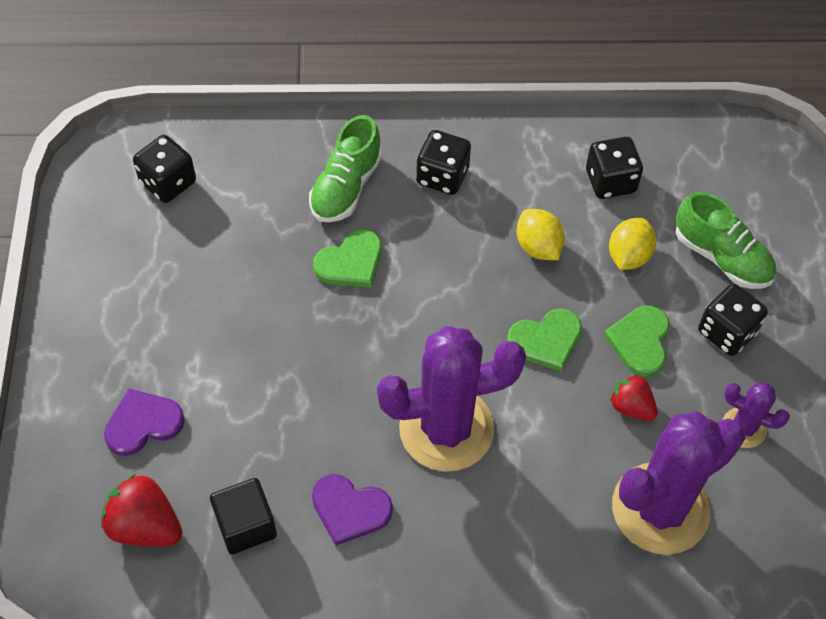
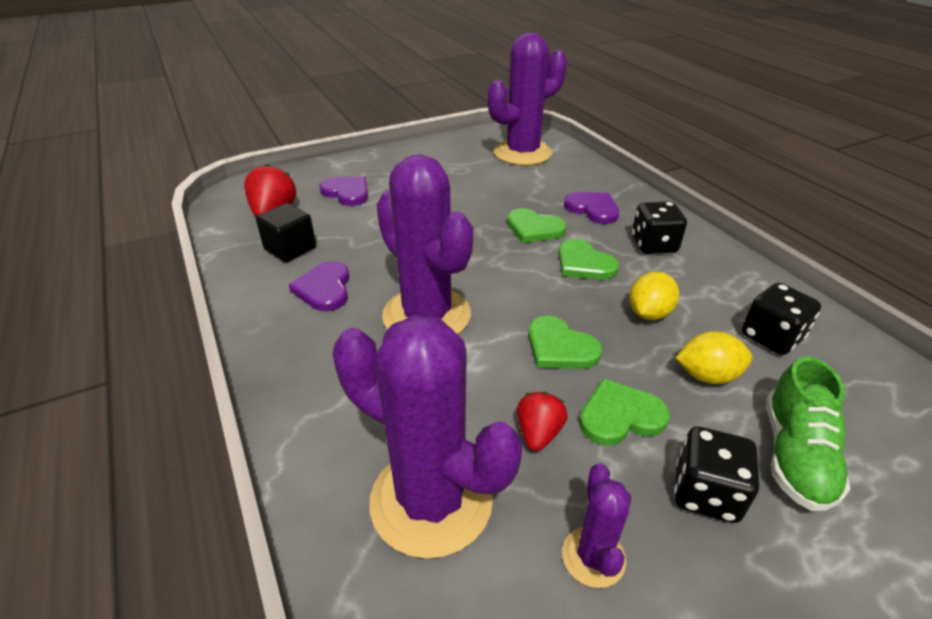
camera: 65 degrees right, 20 degrees down
black dice [133,135,196,203] -> purple cactus [488,33,567,166]
green shoe [309,115,382,223] -> purple heart [564,192,619,224]
none -> green heart [559,239,619,280]

